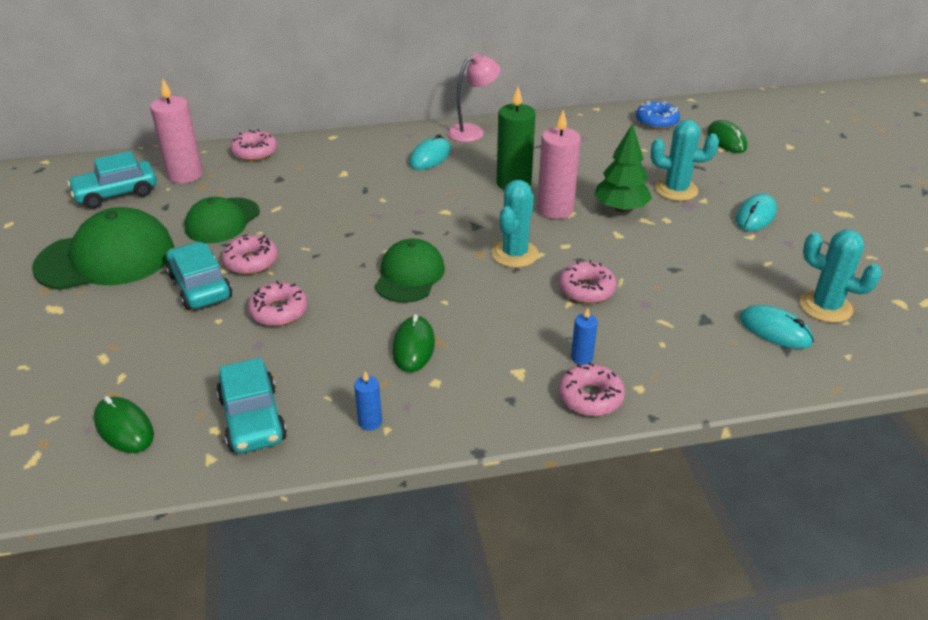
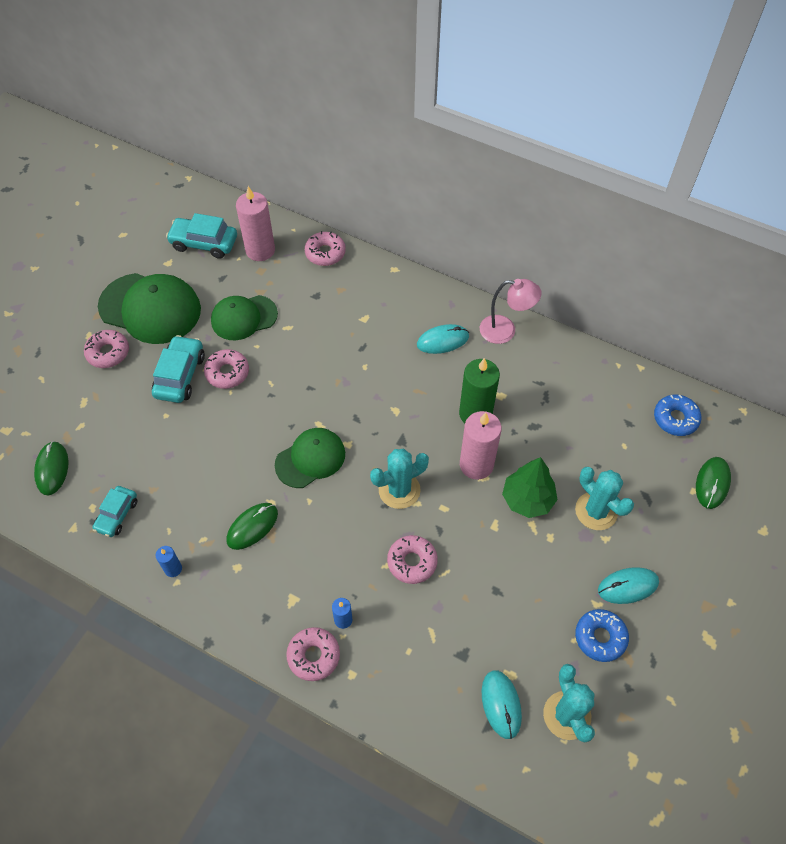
camera: 40 degrees right, 20 degrees up
turquoise car [216,358,287,453] -> turquoise car [92,486,137,537], size x0.66
pink donut [248,281,308,326] -> pink donut moved to [84,330,129,368]
none -> blue donut [575,609,629,662]

